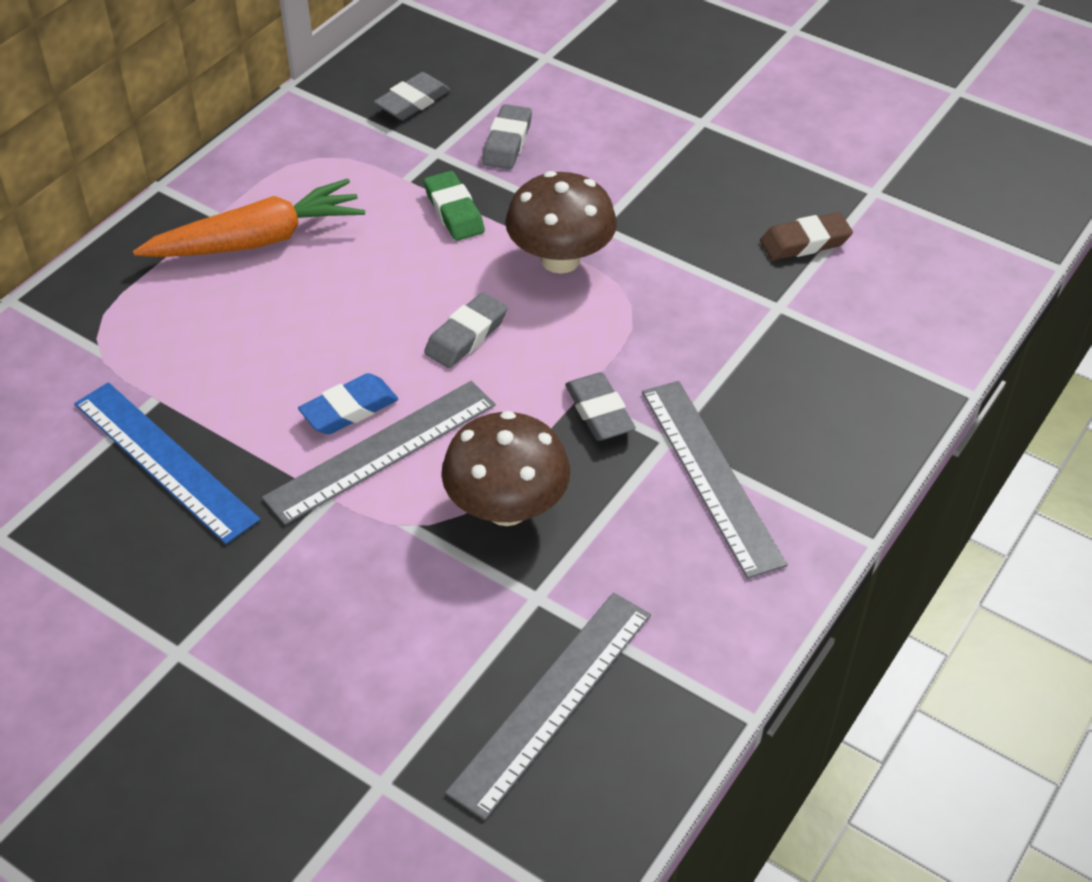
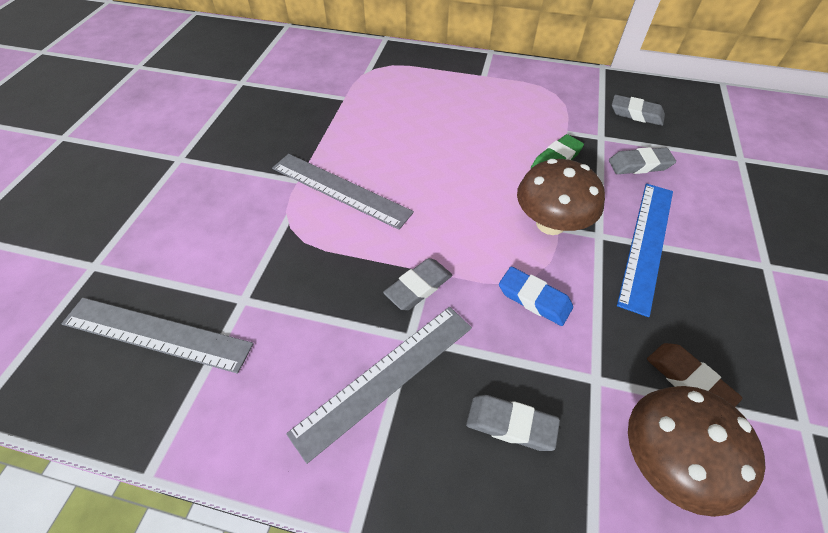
camera: 70 degrees right, 5 degrees up
blue ruler [74,382,260,544] -> blue ruler moved to [617,183,673,317]
orange carrot [133,179,365,257] -> none
blue eraser [298,373,398,434] -> blue eraser moved to [499,267,573,326]
grey eraser [424,292,507,368] -> grey eraser moved to [466,395,560,451]
brown mushroom [441,411,570,526] -> brown mushroom moved to [628,386,766,517]

